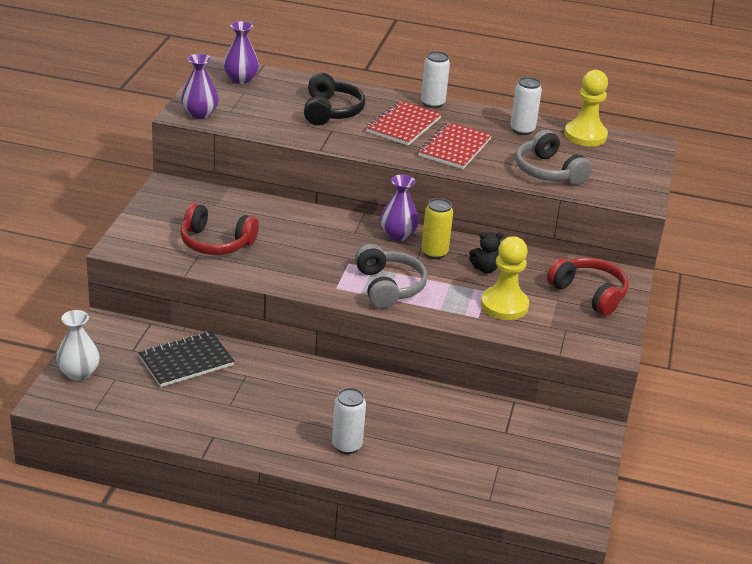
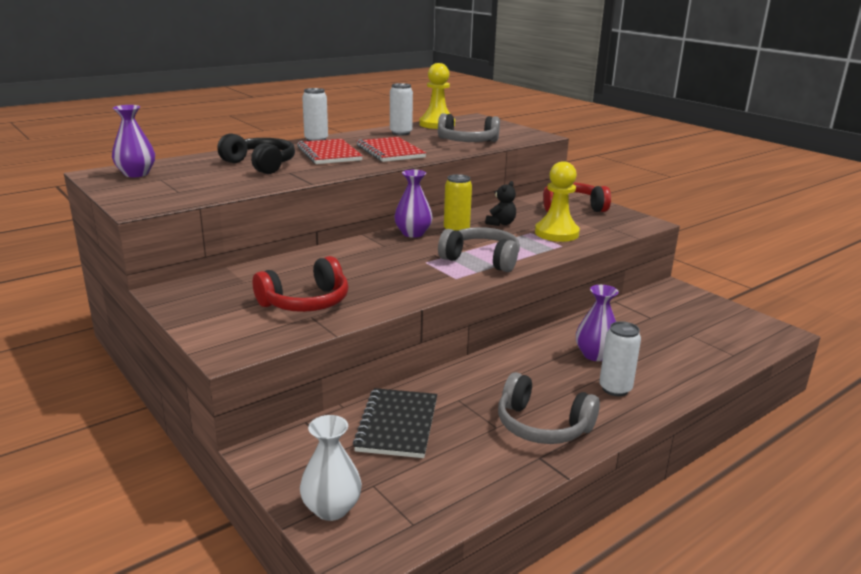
camera: 50 degrees left, 10 degrees down
purple vase [181,54,219,119] -> purple vase moved to [576,285,619,361]
none -> grey headphones [498,372,600,444]

